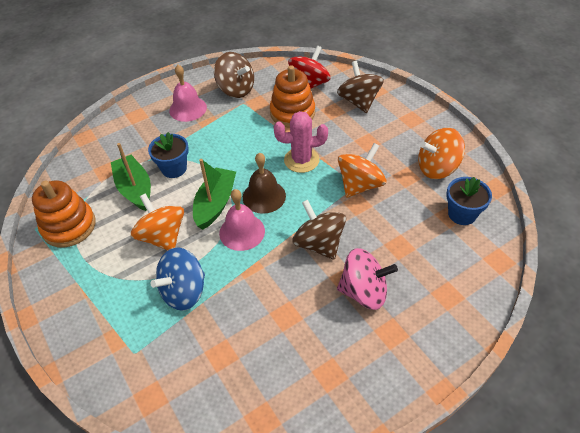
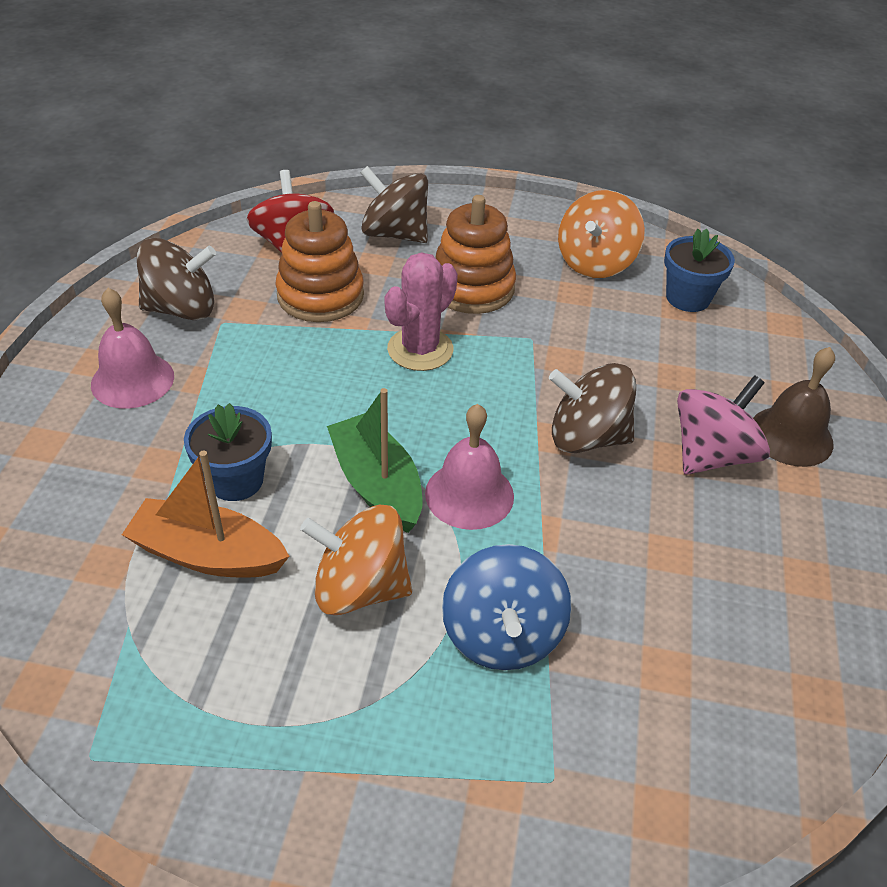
camera: 50 degrees left, 5 degrees down
orange stacking toy [32,181,96,248] -> orange stacking toy moved to [435,195,516,314]
green boat [111,143,151,211] -> orange boat [122,450,289,577]
brown bell [243,153,286,214] -> brown bell moved to [753,347,835,467]
orange spinning top [338,143,386,198] -> none

